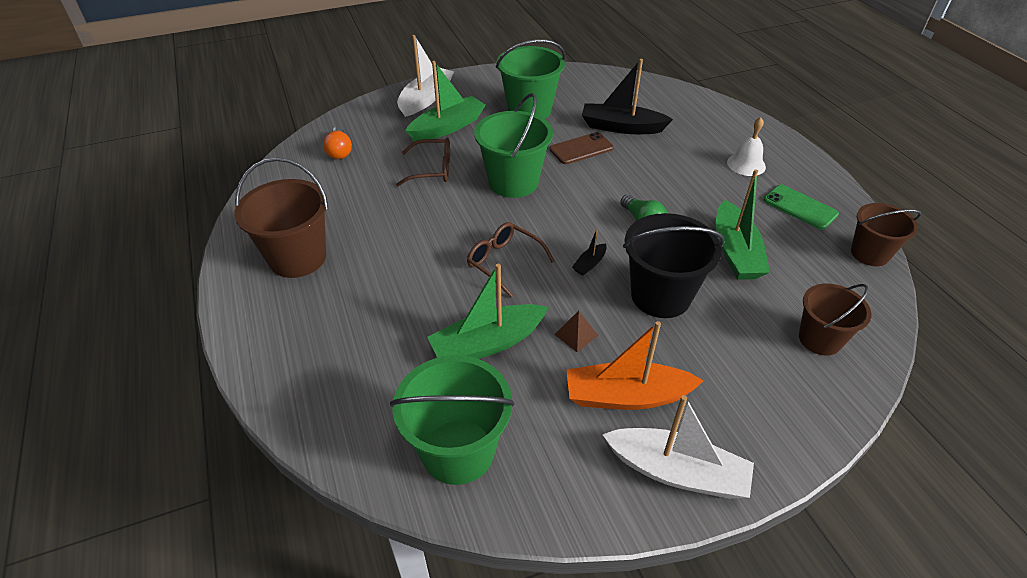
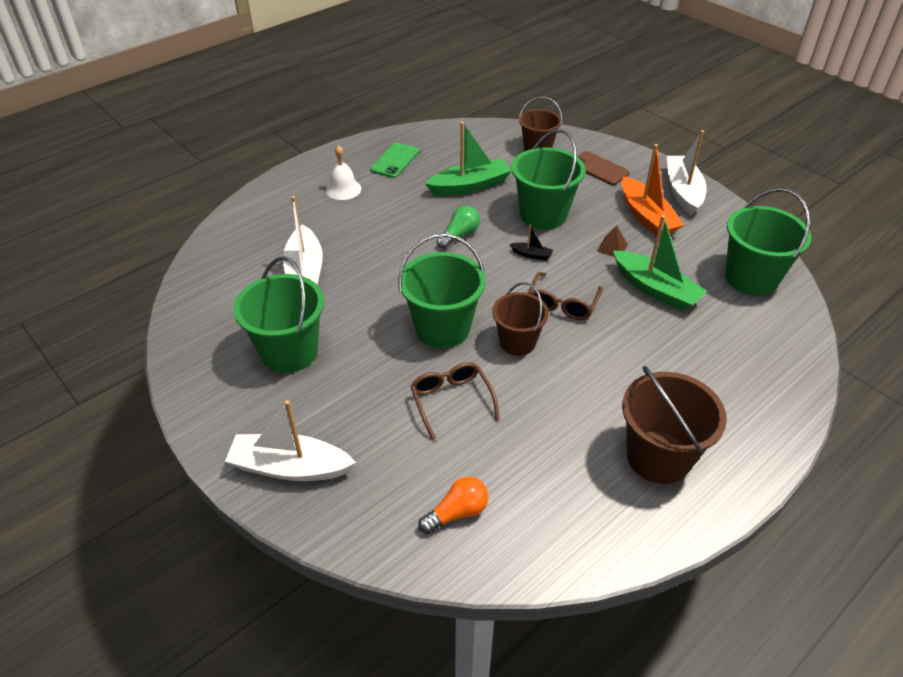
camera: 110 degrees left, 0 degrees up
green boat [406,61,486,141] -> none
brown phone [550,132,614,164] -> brown phone moved to [577,151,630,185]
black boat [582,59,673,134] -> white boat [283,196,323,285]
black bucket [623,213,725,318] -> green bucket [512,129,586,229]
brown bucket [851,203,921,266] -> brown bucket moved to [492,282,549,356]

